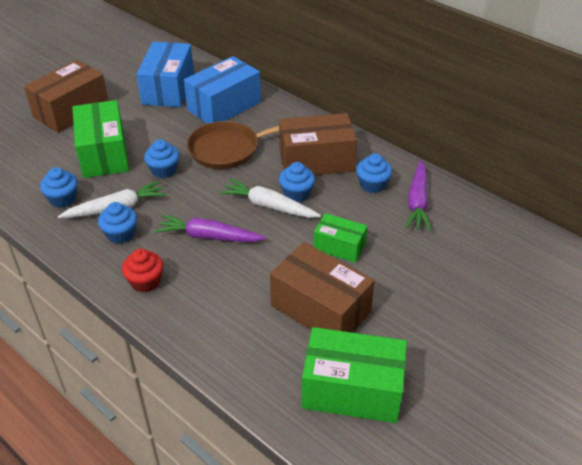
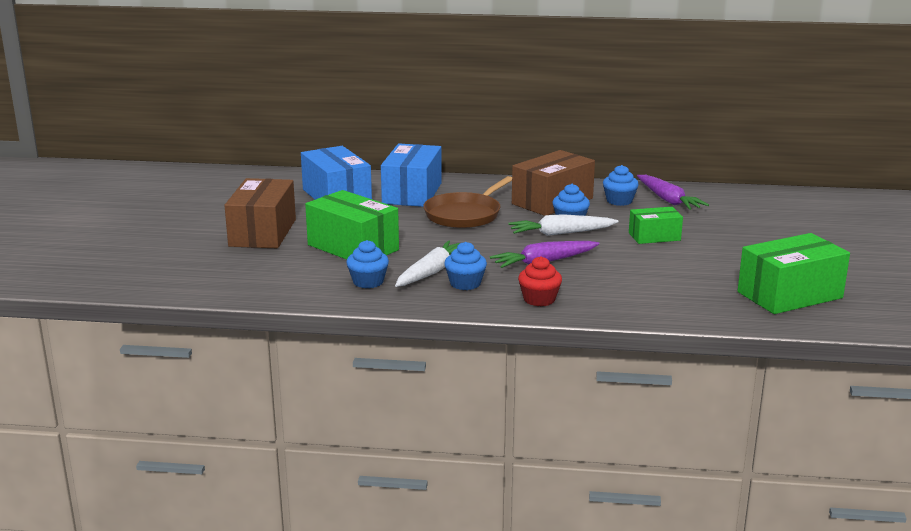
camera: 35 degrees left, 20 degrees down
blue cupcake [144,139,180,178] -> none
brown box [270,242,375,333] -> none

